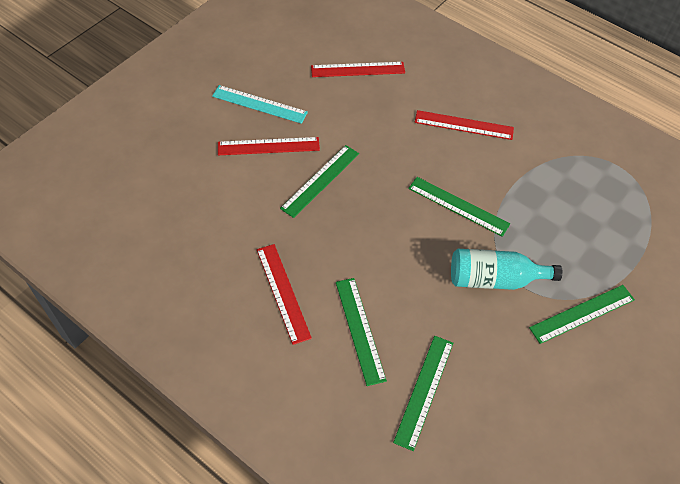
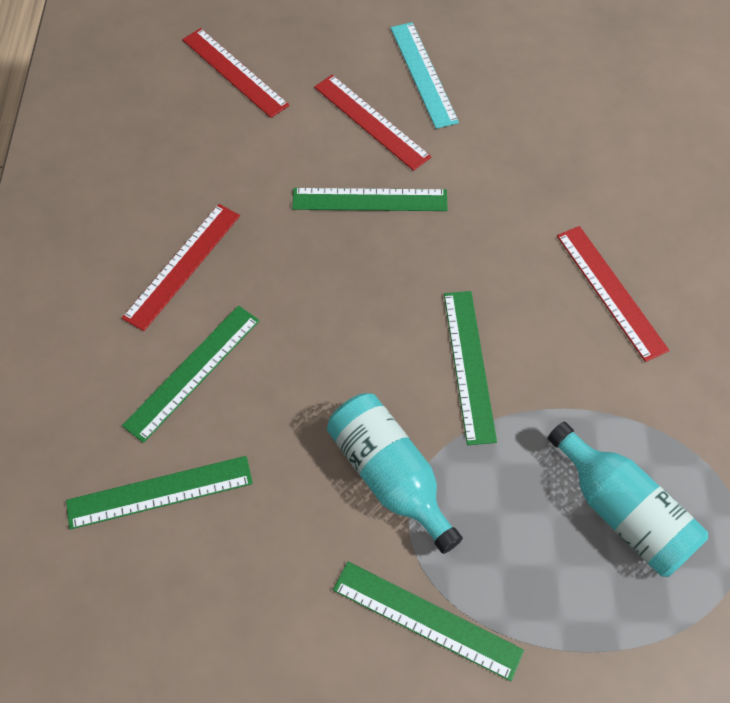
camera: 55 degrees right, 5 degrees up
red ruler [311,62,405,77] -> red ruler moved to [182,28,290,118]
none -> turquoise bottle [548,422,708,577]

